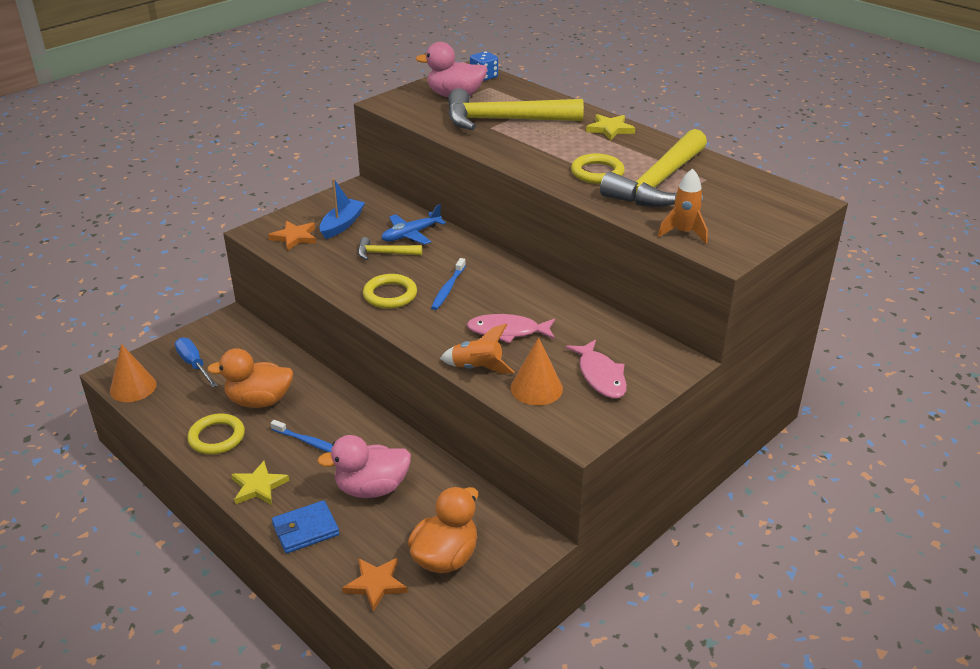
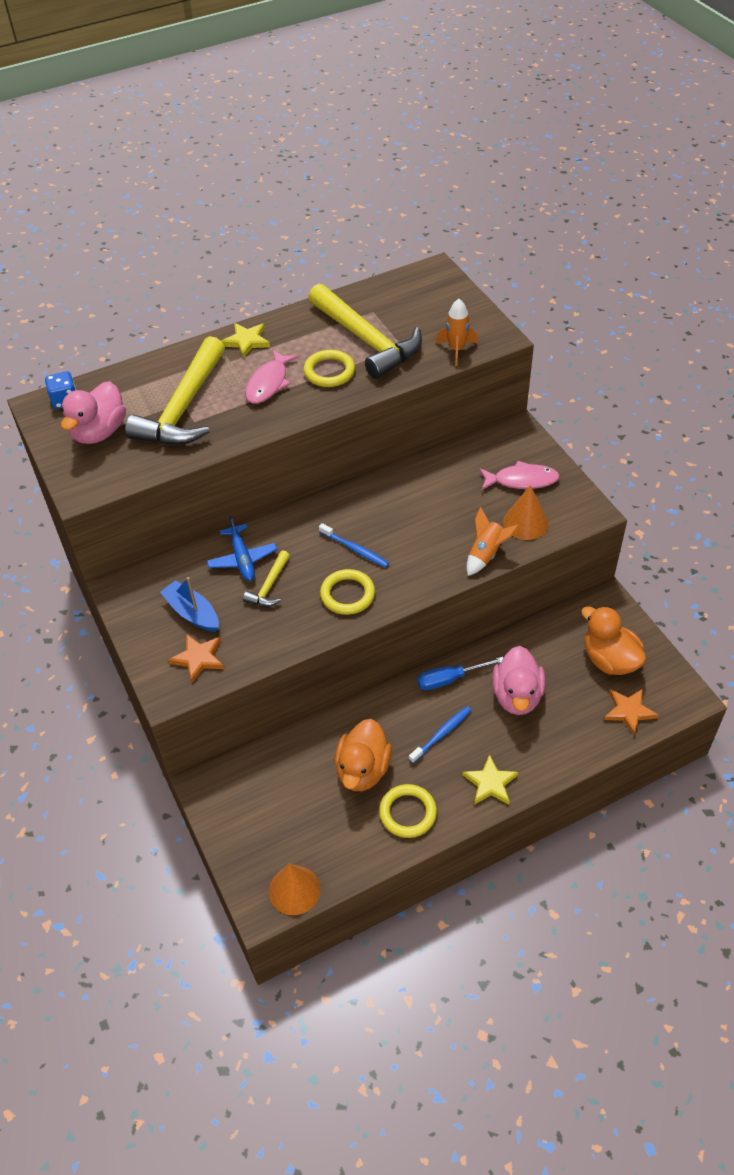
camera: 70 degrees left, 15 degrees up
blue screwdriver [175,337,218,388] -> blue screwdriver moved to [417,657,503,690]
blue wallet [272,500,339,553] -> none
pink fish [467,314,555,343] -> pink fish moved to [245,350,299,404]

